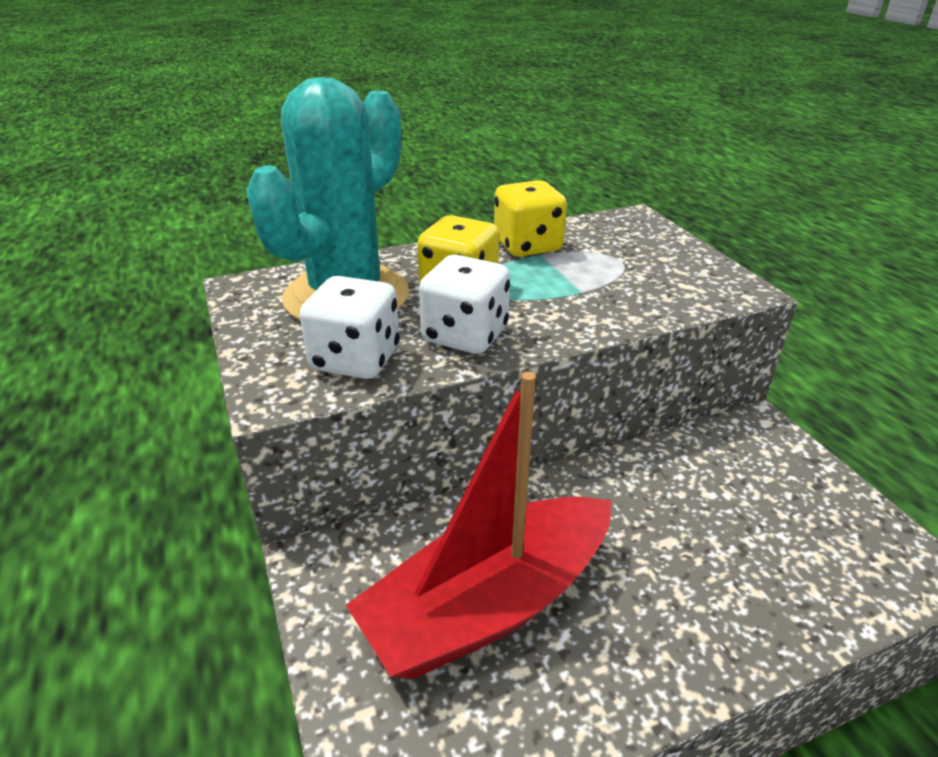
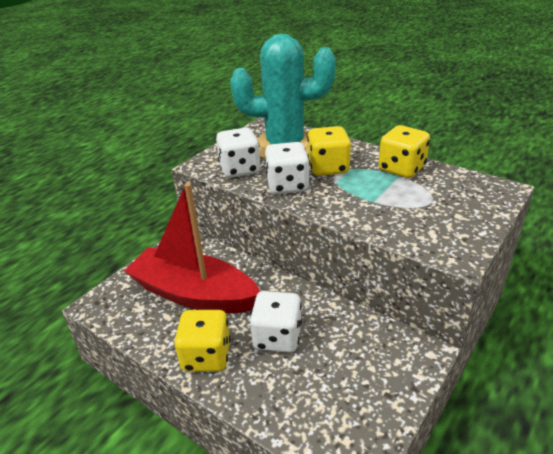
camera: 60 degrees right, 0 degrees up
none -> yellow dice [174,310,231,372]
none -> white dice [250,291,302,353]

